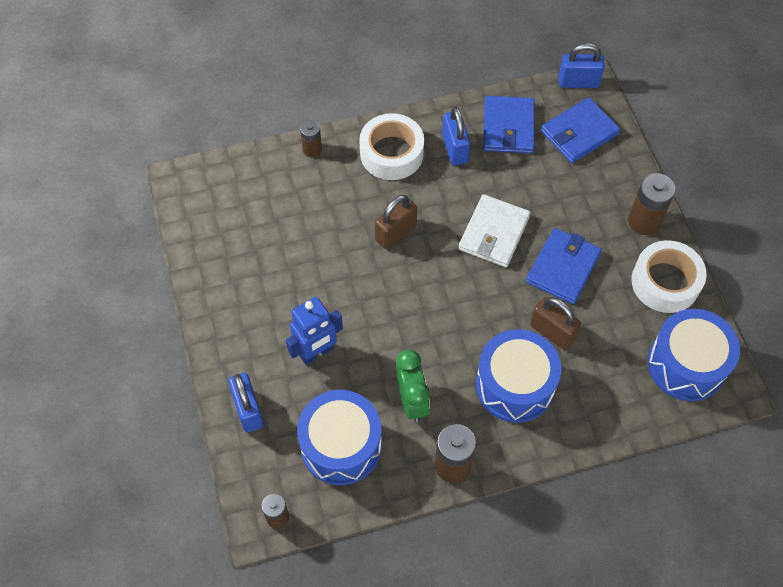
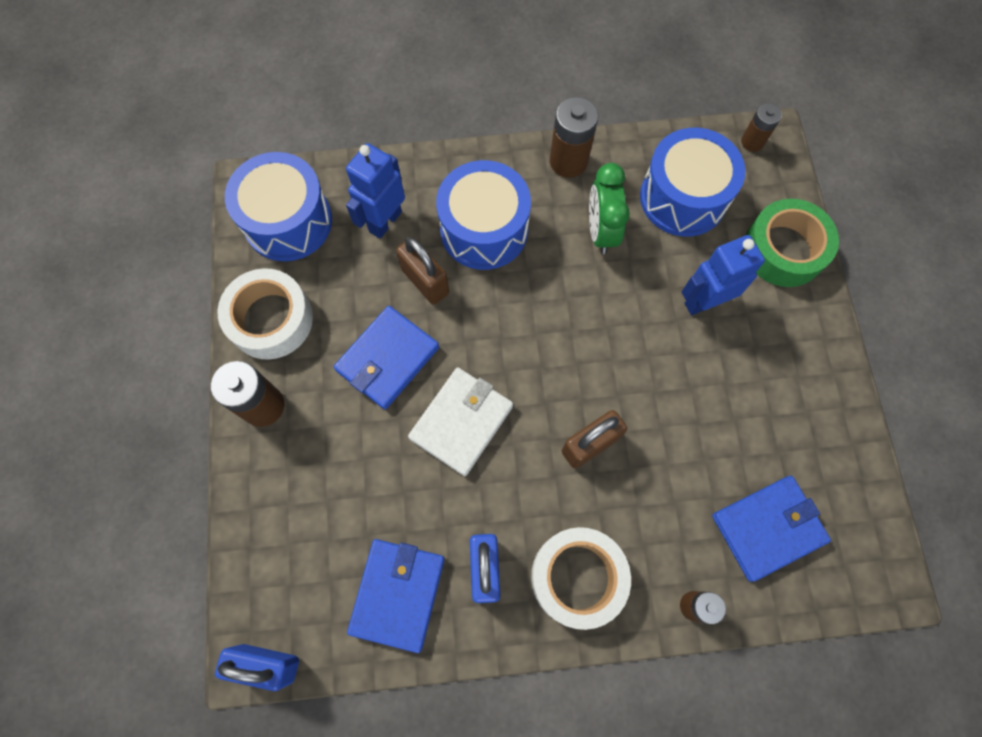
camera: 170 degrees left, 10 degrees up
blue padlock [228,373,264,432] -> green tape [746,199,839,287]
blue wallet [541,97,620,163] -> blue wallet moved to [712,476,831,582]
none -> blue robot [346,143,405,239]

